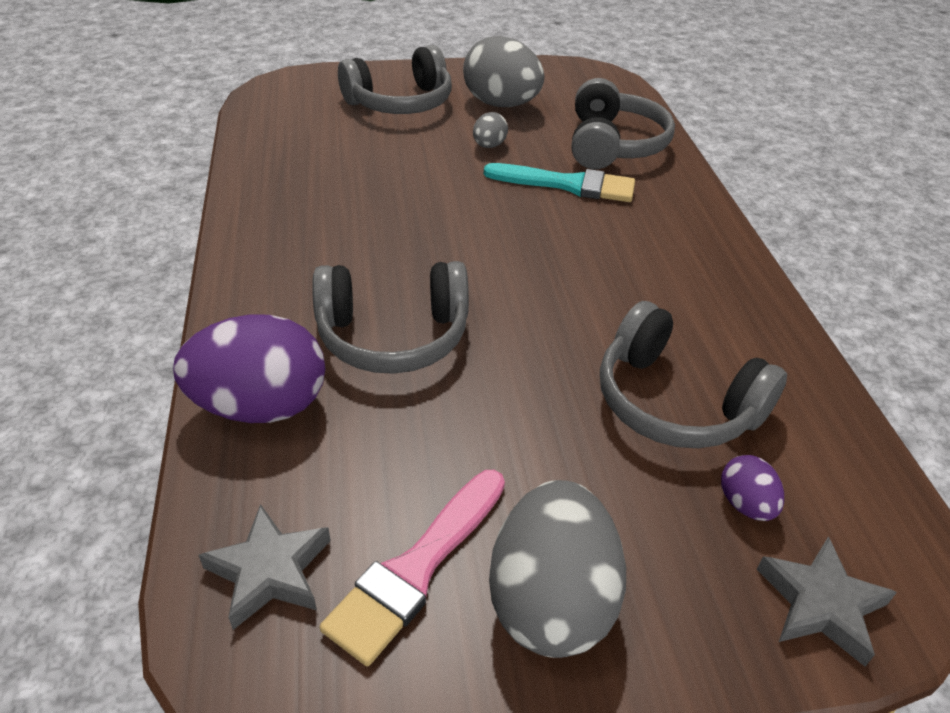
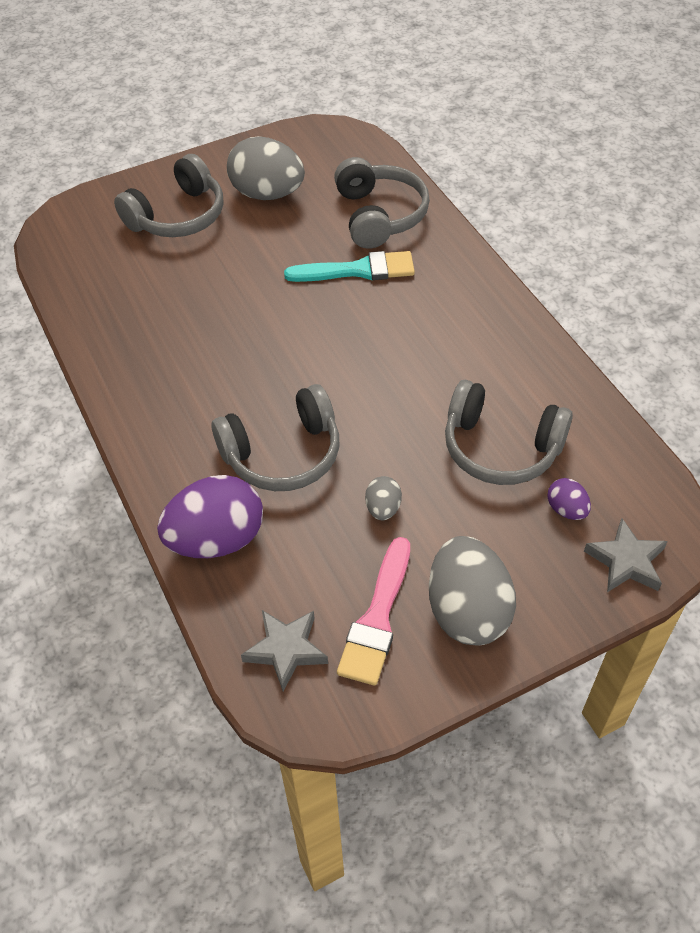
camera: 15 degrees left, 10 degrees up
grey egg [473,112,508,148] -> grey egg moved to [365,476,402,520]

